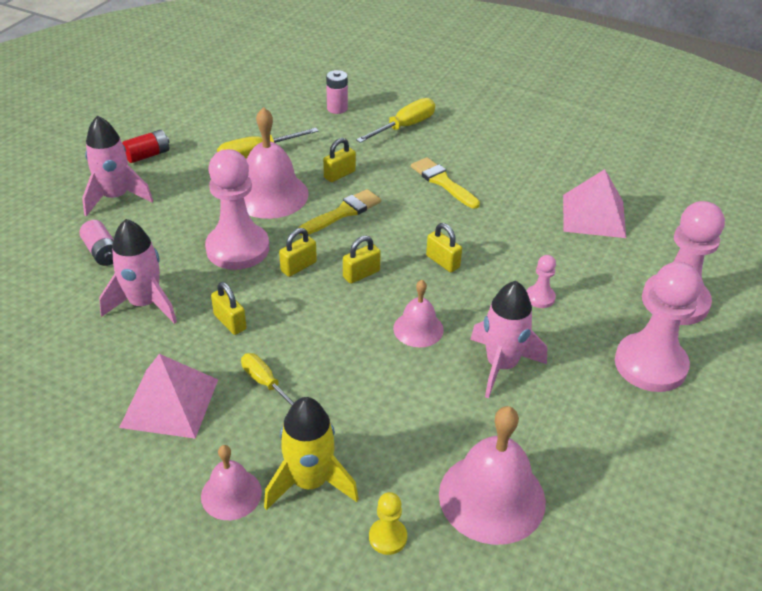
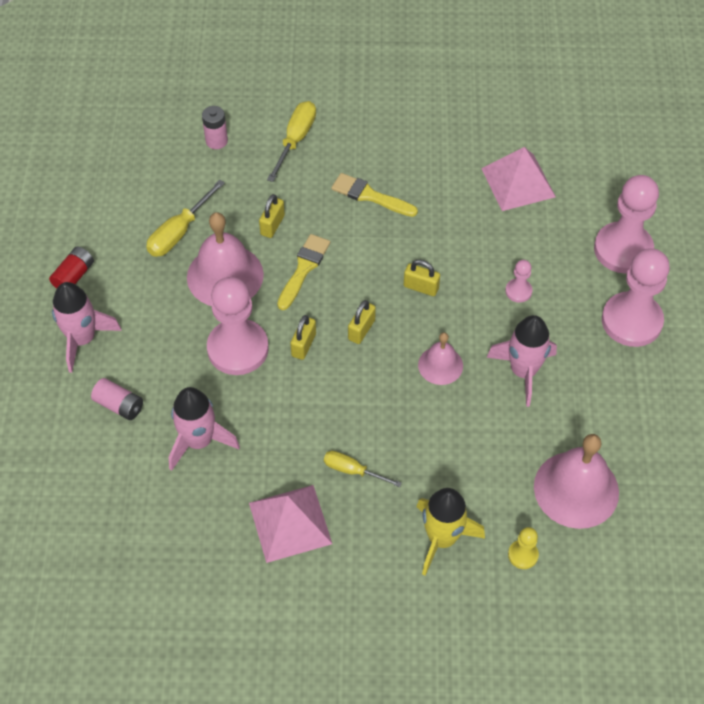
camera: 25 degrees left, 15 degrees up
pink bell [201,445,262,520] -> none
yellow padlock [211,282,246,335] -> none

